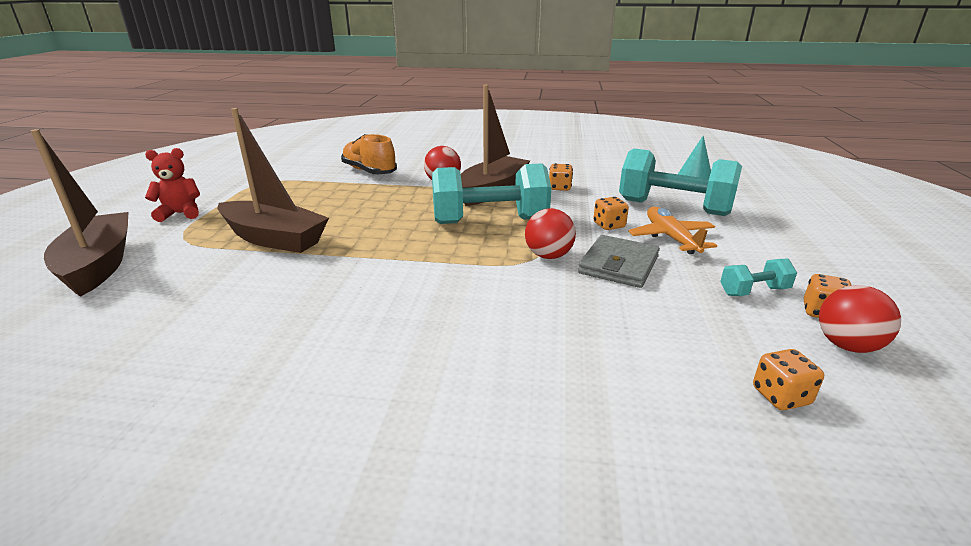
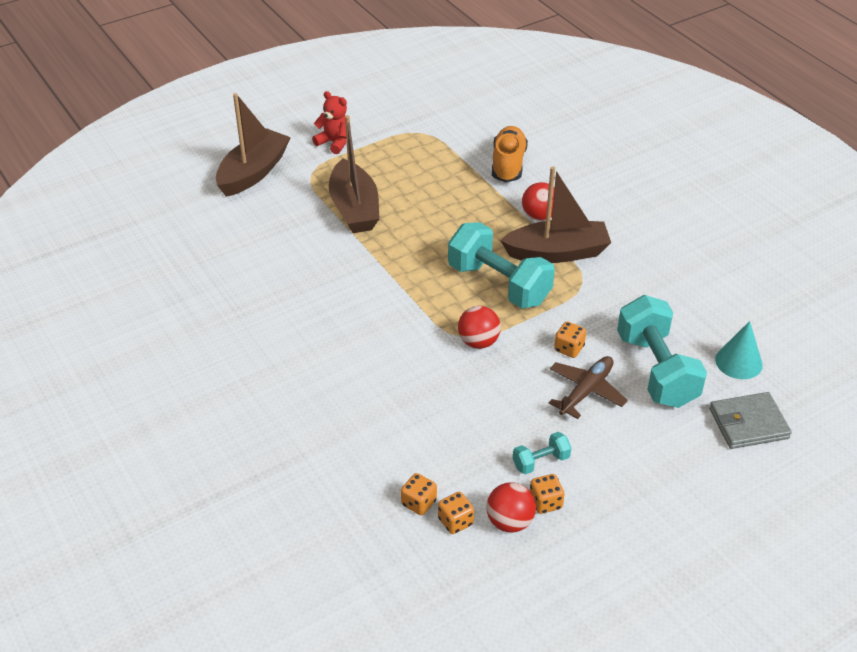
camera: 50 degrees right, 15 degrees up
orange dice [549,163,573,191] -> orange dice moved to [438,492,474,534]
grey wallet [578,235,660,288] -> grey wallet moved to [709,392,792,449]
orange plane [628,207,717,254] -> brown plane [549,356,628,419]
turquoise dumbbell [720,258,797,296] -> turquoise dumbbell turned 60 degrees counterclockwise [513,432,571,475]

